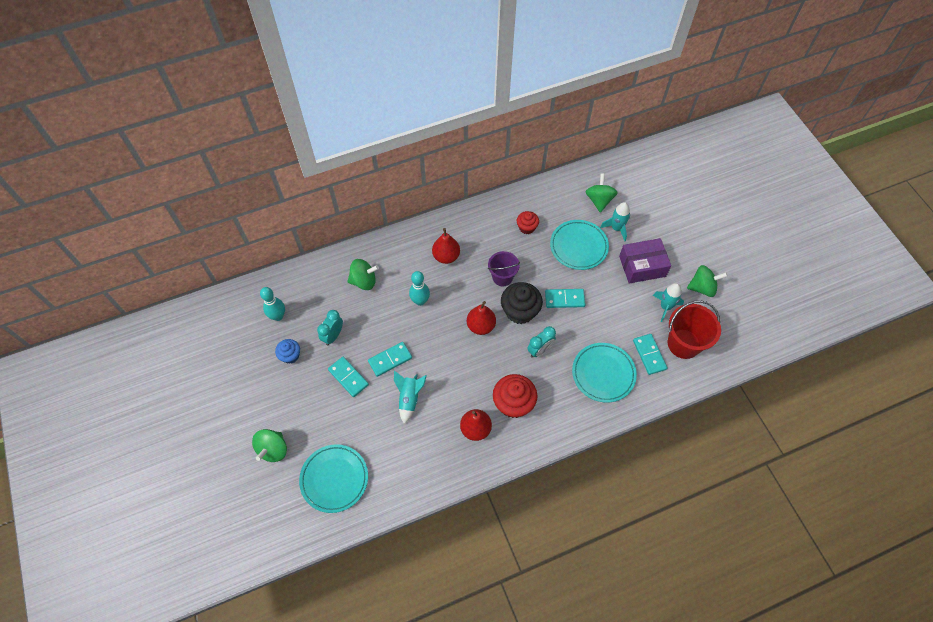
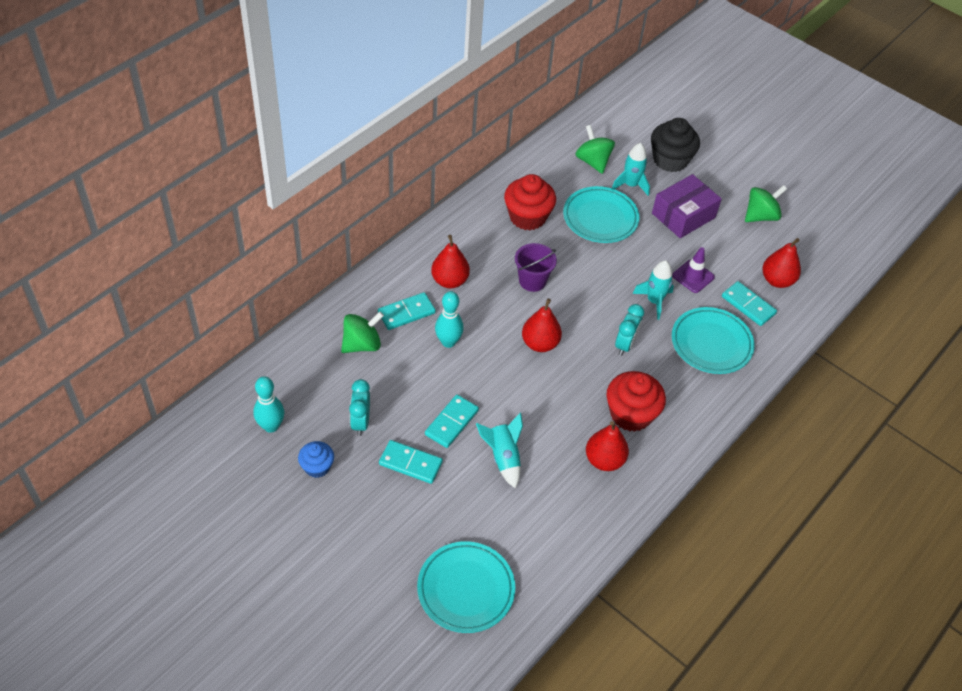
camera: 30 degrees left, 10 degrees down
green spinning top [252,429,287,462] -> none
black cupcake [501,282,543,324] -> black cupcake moved to [651,118,700,172]
red cupcake [517,211,539,234] -> red cupcake [504,174,556,231], size x1.73
turquoise domino [545,289,585,308] -> turquoise domino moved to [378,292,436,330]
turquoise rocket [653,283,684,322] -> turquoise rocket moved to [633,260,674,320]
red bucket [668,300,721,359] -> red pear [762,238,801,288]
none -> purple traffic cone [672,247,715,293]

